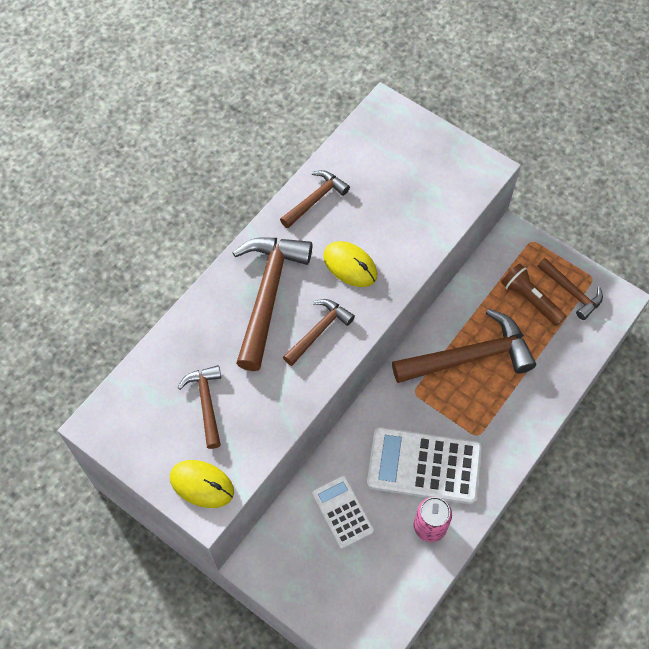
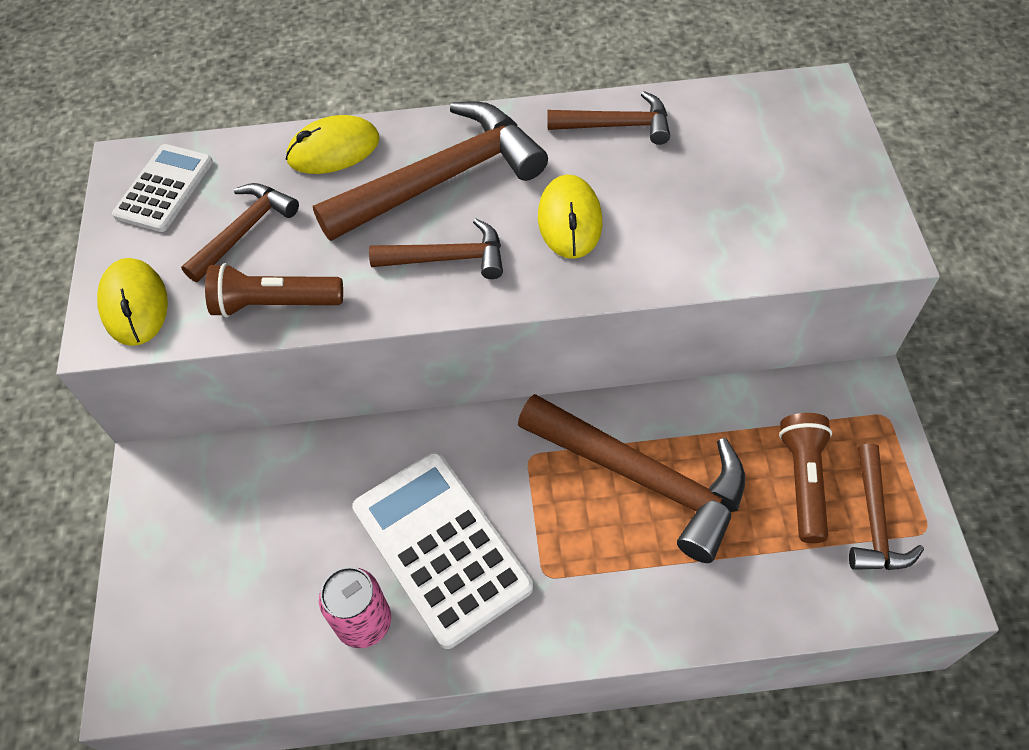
camera: 50 degrees right, 5 degrees down
white calculator [312,475,374,549] -> white calculator moved to [112,144,213,232]
none -> brown flashlight [205,263,343,318]
none -> yellow mouse [286,115,380,174]

